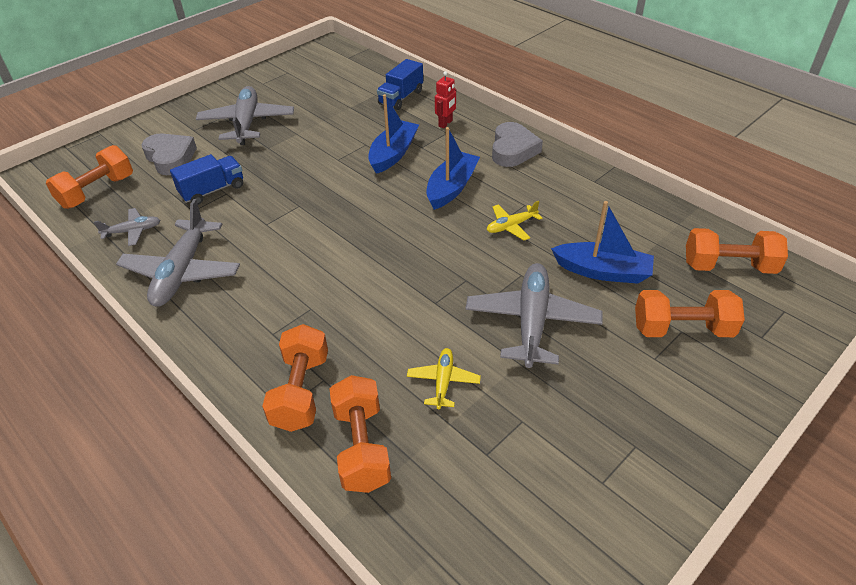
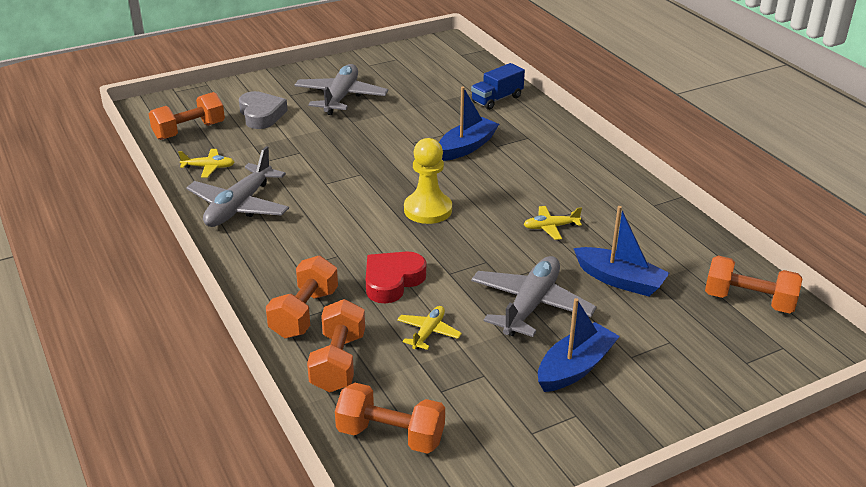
camera: 15 degrees right, 10 degrees down
grey plane [94,208,160,246] -> yellow plane [178,149,235,177]
blue truck [170,154,243,205] -> none
blue boat [427,127,480,210] -> blue boat moved to [538,298,620,392]
red robot [435,71,456,128] -> none
grey heart [492,122,543,167] -> none
orange dumbbell [635,290,745,337] -> orange dumbbell moved to [335,383,445,454]
none -> red heart [366,251,426,304]
none -> yellow pawn [404,138,452,224]

